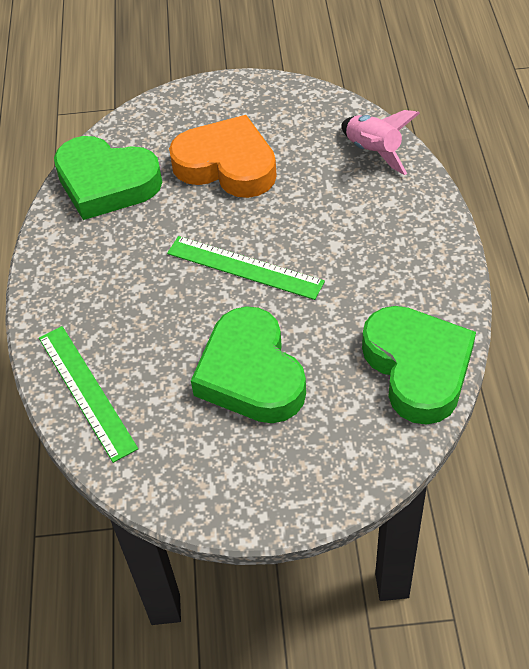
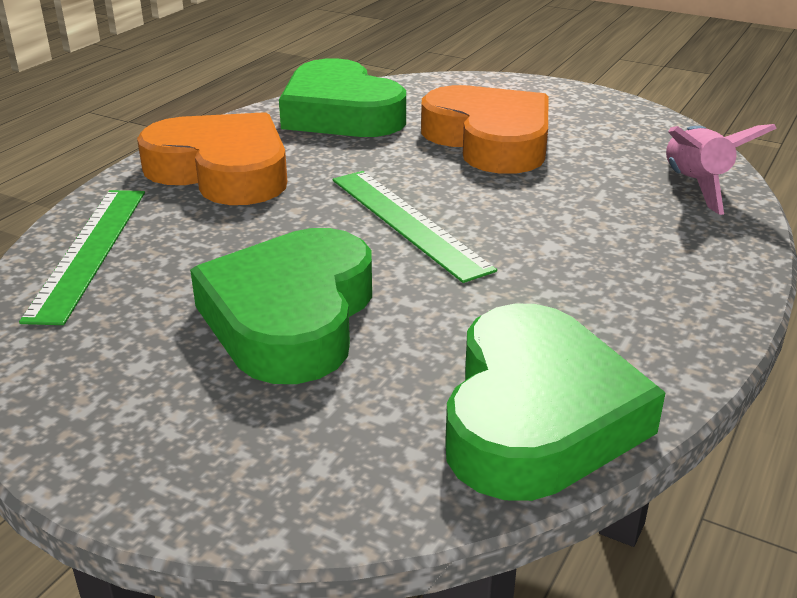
camera: 30 degrees right, 20 degrees down
none -> orange heart [137,112,287,205]

